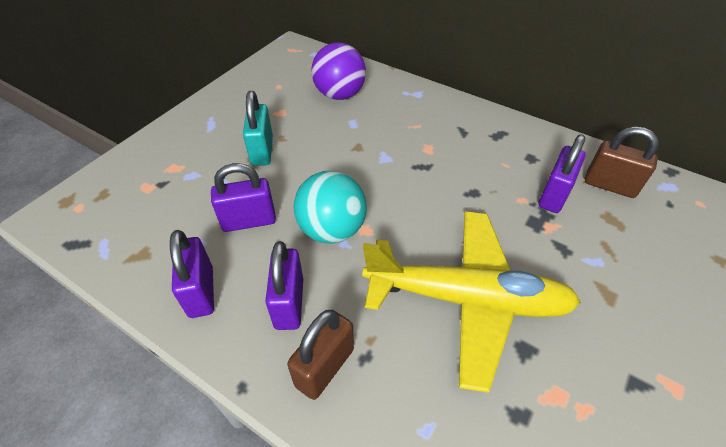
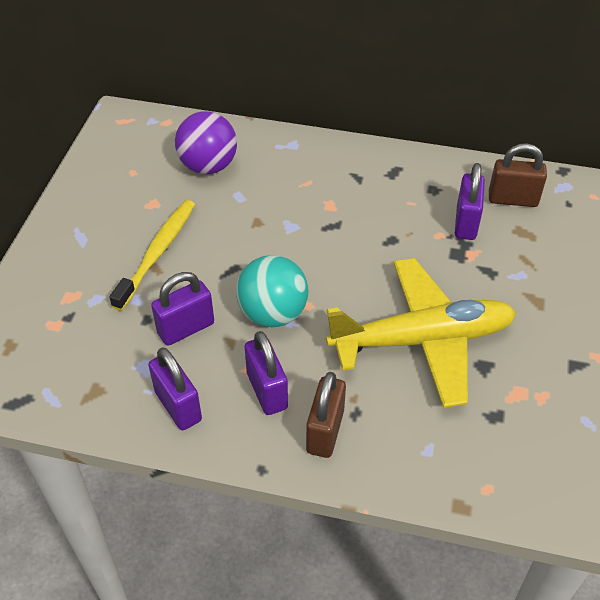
camera: 20 degrees left, 0 degrees up
turquoise padlock [243,91,273,166] -> yellow toothbrush [109,200,195,311]

